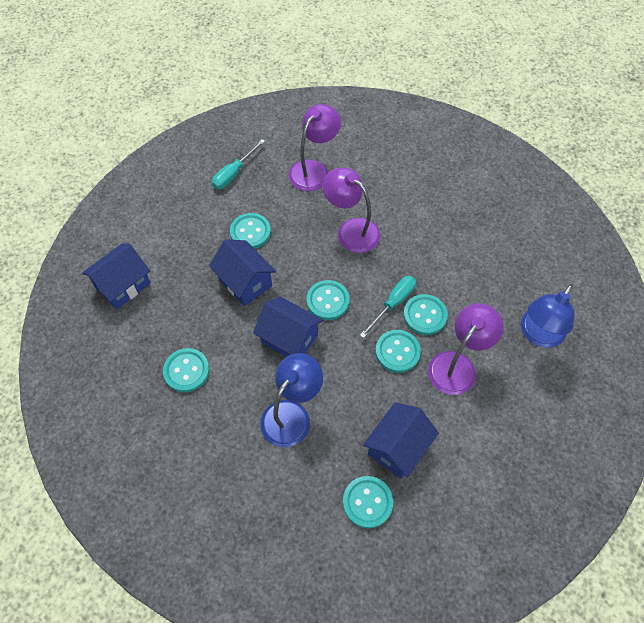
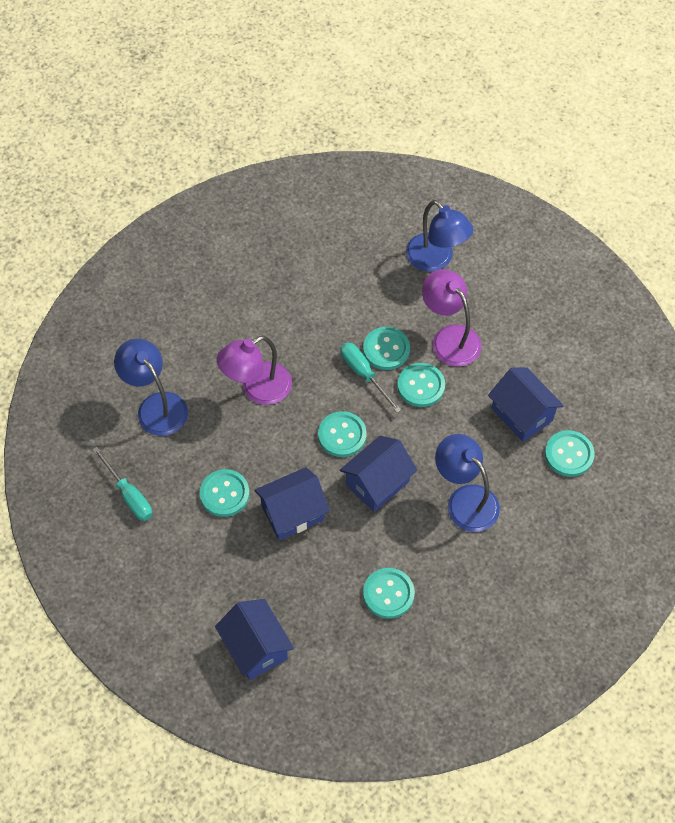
camera: 75 degrees left, 0 degrees up
purple lamp [289,104,341,191] -> blue lamp [114,339,188,436]

